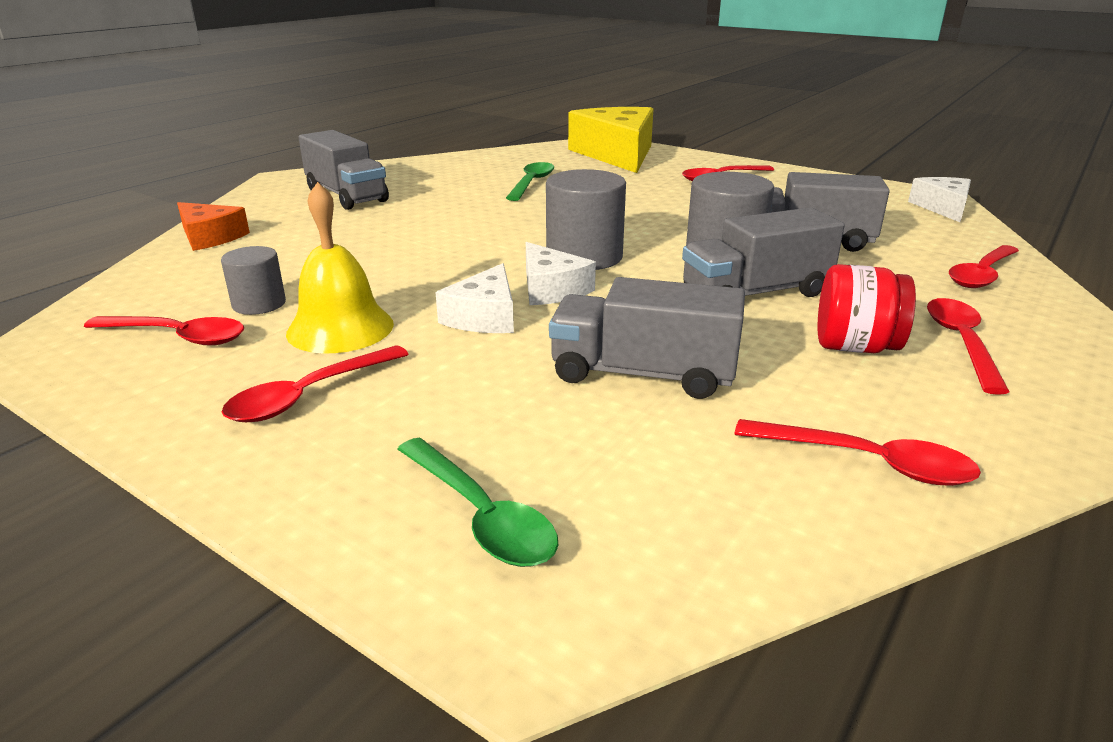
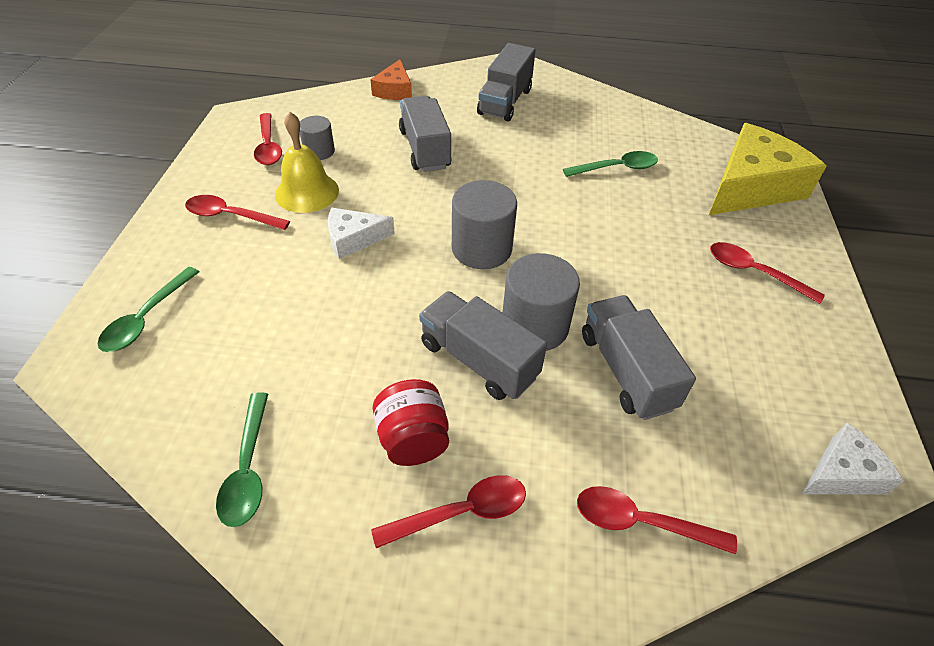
camera: 60 degrees right, 20 degrees up
white cheese [526,242,596,305] -> none
grey truck [549,277,745,399] -> grey truck moved to [399,96,452,172]
red spoon [734,419,981,486] -> green spoon [216,392,268,527]

